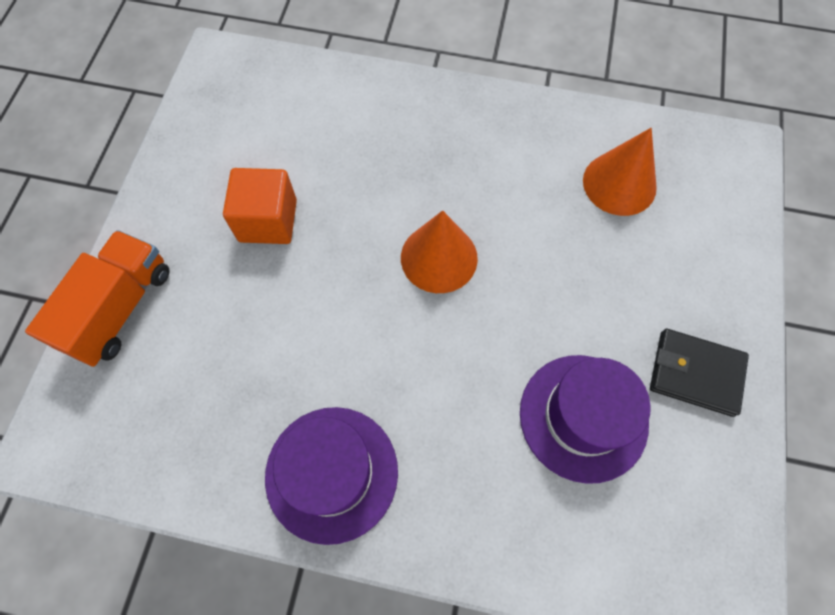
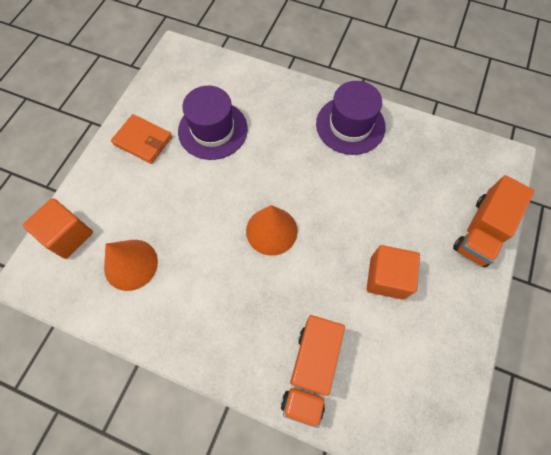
camera: 170 degrees left, 0 degrees up
black wallet [650,329,749,417] -> orange wallet [111,114,172,164]
none -> orange cube [22,198,93,259]
none -> orange truck [281,315,345,428]

